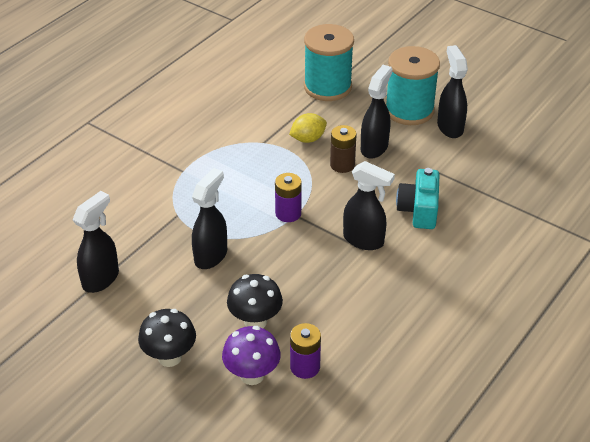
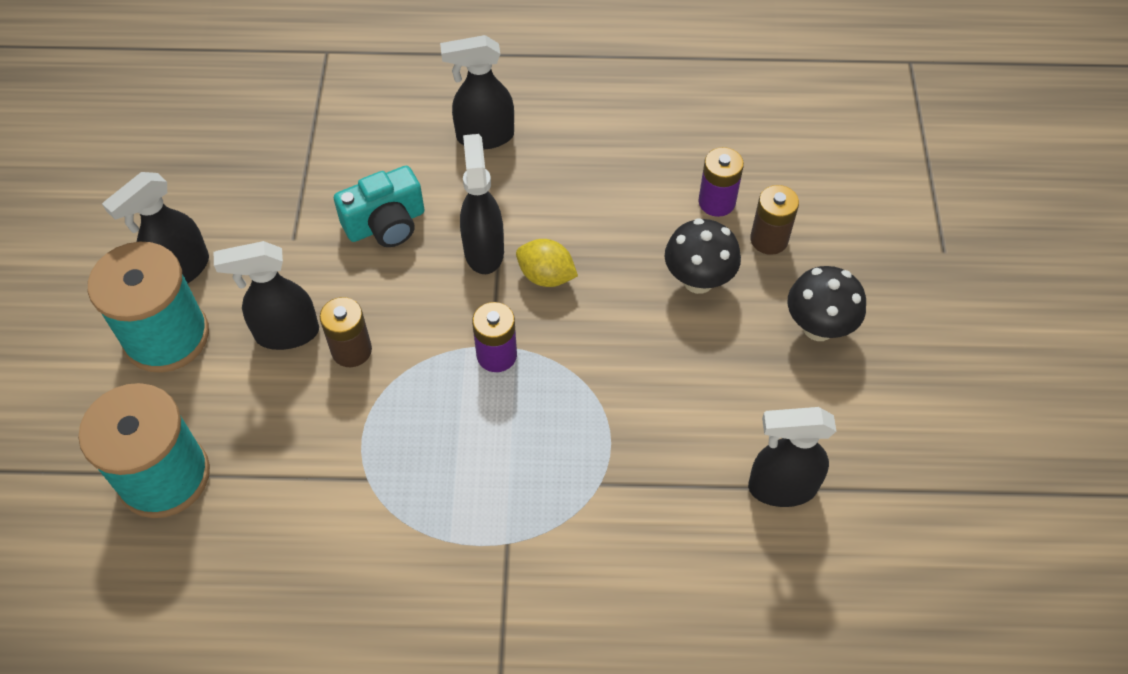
camera: 125 degrees left, 15 degrees up
black spray bottle [192,168,227,269] -> black spray bottle moved to [440,35,514,149]
purple mushroom [222,326,281,385] -> brown battery [750,185,799,255]
yellow lemon [289,113,327,143] -> yellow lemon moved to [516,239,578,287]

